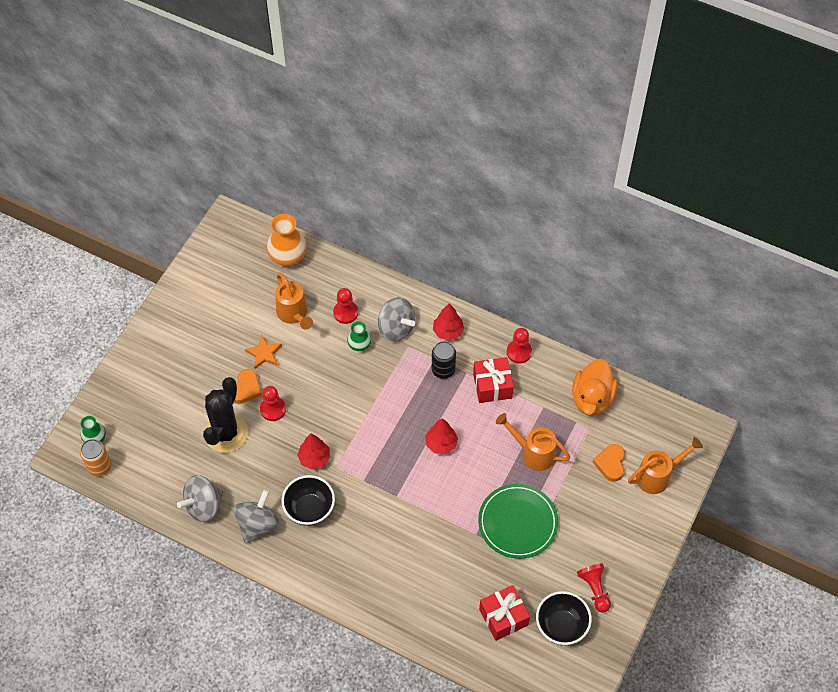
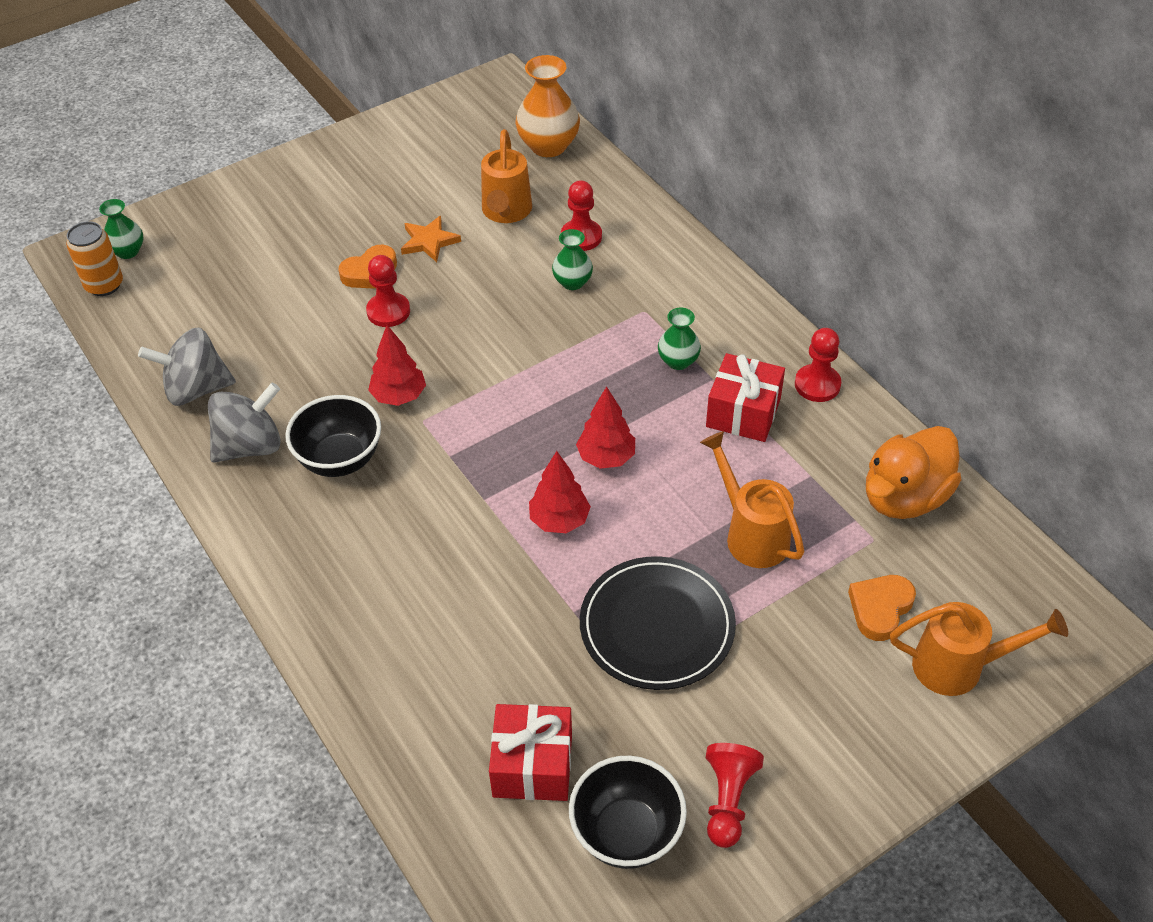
camera: 30 degrees right, 10 degrees down
black cactus [203,377,248,453] -> none
grey spinning top [378,297,415,342] -> none
black can [432,341,456,379] -> green vase [658,308,701,370]
red tree [433,303,464,341] -> red tree moved to [529,451,591,533]
green plate [478,484,558,559] -> black plate [580,556,736,690]

